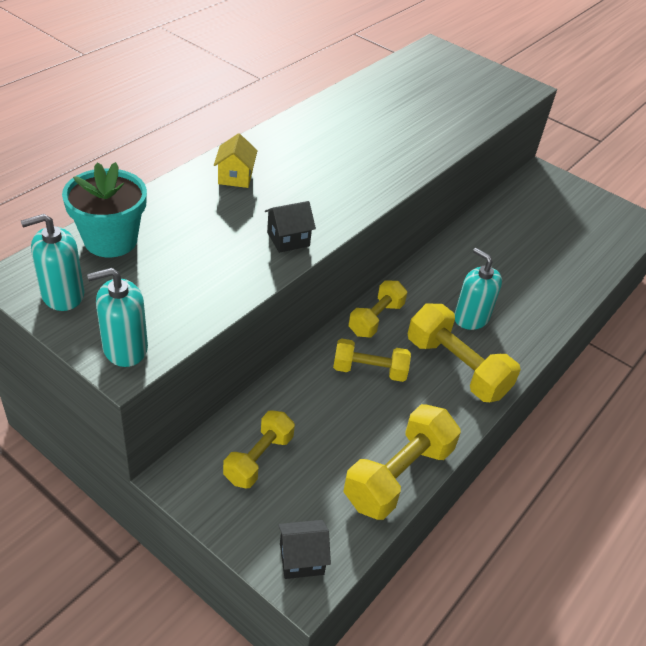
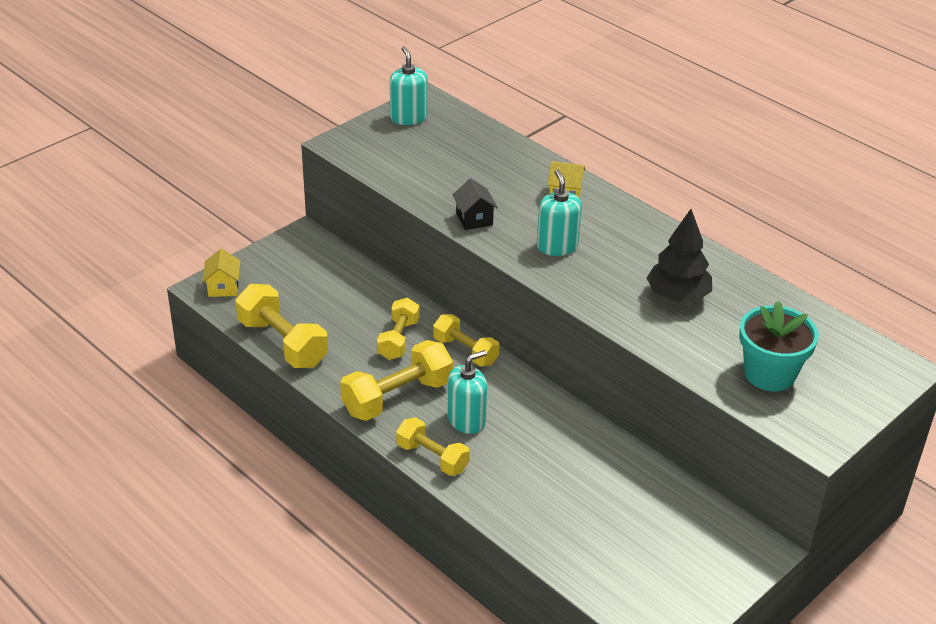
camera: 100 degrees right, 5 degrees down
turquoise flower pot [62,162,147,257] -> turquoise flower pot moved to [739,301,819,391]
turquoise soap dispenser [87,268,148,367] -> turquoise soap dispenser moved to [537,169,582,256]
yellow dumbbell [223,410,295,489] -> yellow dumbbell moved to [396,417,470,476]
black house [278,520,331,579] -> yellow house [202,249,240,297]
none -> black tree [646,209,712,302]

